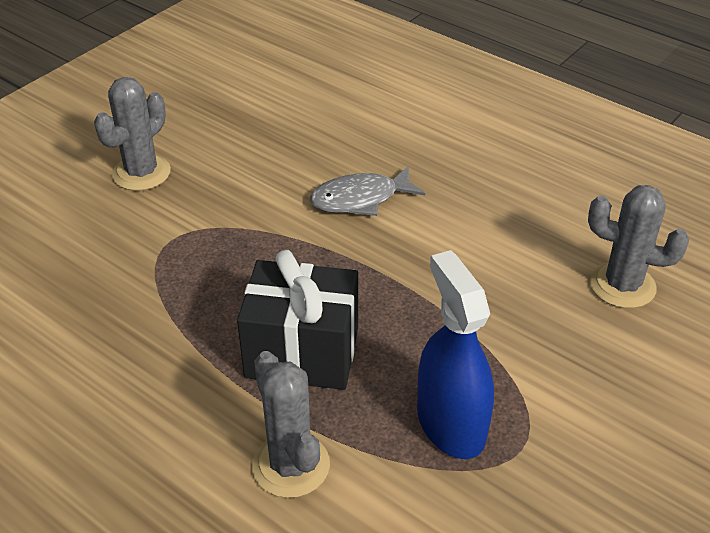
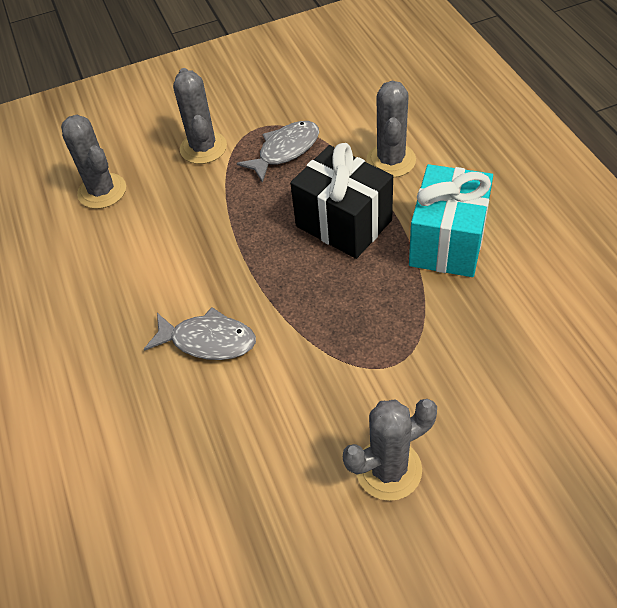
camera: 145 degrees left, 10 degrees up
blue spray bottle [417,250,494,459] -> grey fish [237,121,319,183]
none -> grey cactus [173,68,227,164]
none -> turquoise gift [409,164,493,277]

